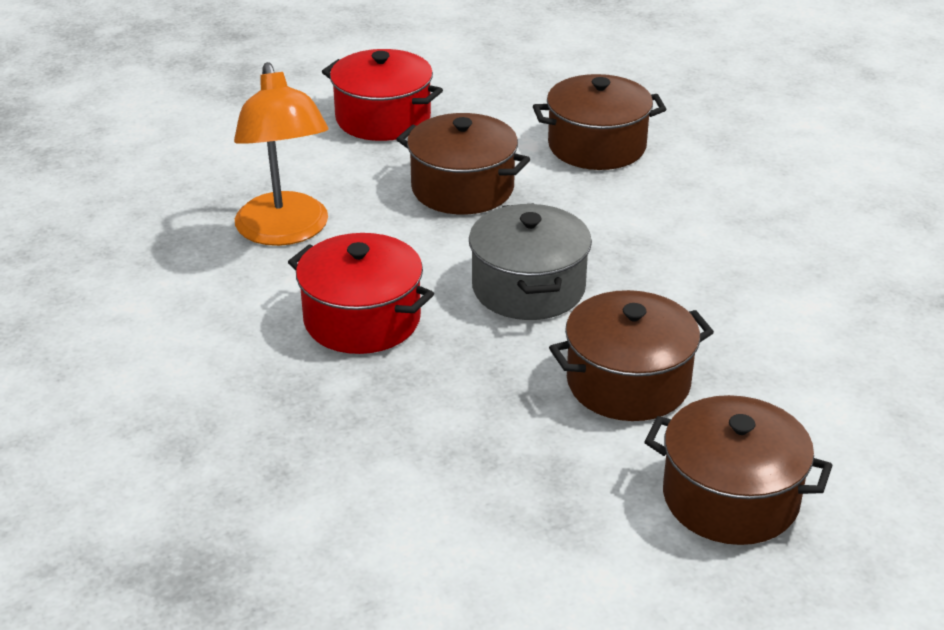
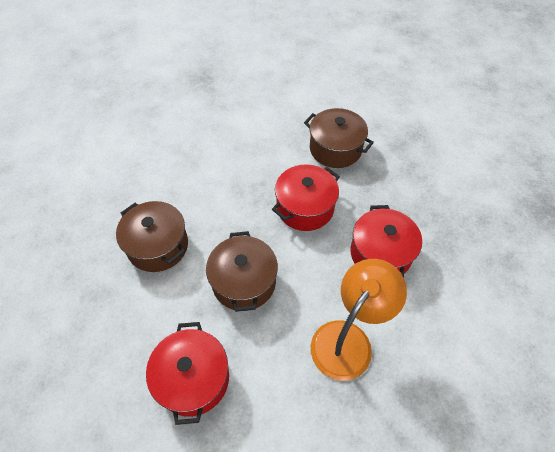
camera: 125 degrees left, 20 degrees up
grey pot [469,203,592,320] -> red pot [272,165,340,231]
brown pot [644,395,833,545] -> none

